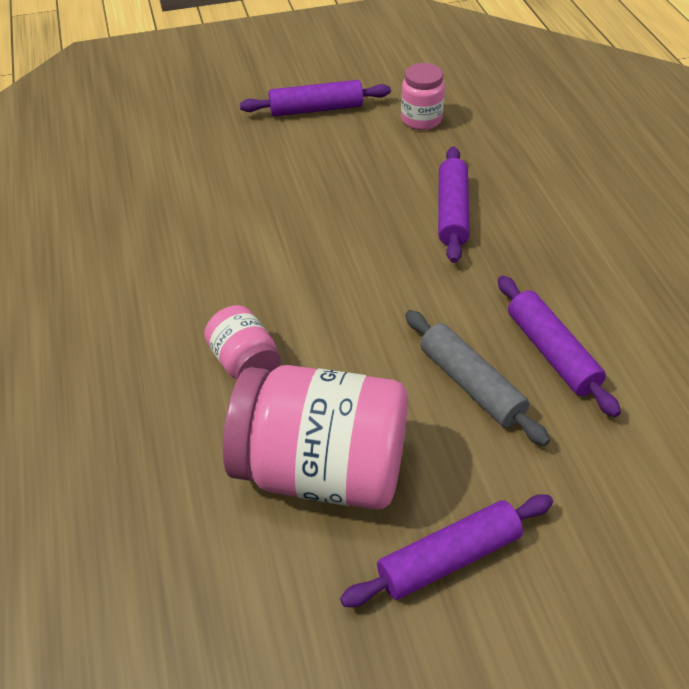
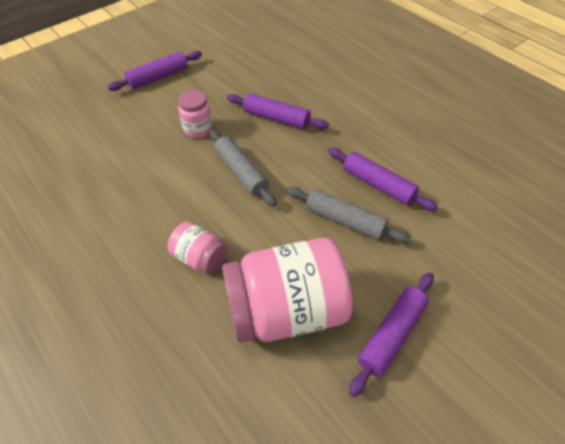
camera: 25 degrees left, 5 degrees up
pink jar [401,63,445,130] -> pink jar moved to [178,90,213,138]
purple rolling pin [438,146,470,263] -> purple rolling pin turned 45 degrees counterclockwise [227,93,329,129]
none -> grey rolling pin [209,129,277,207]

